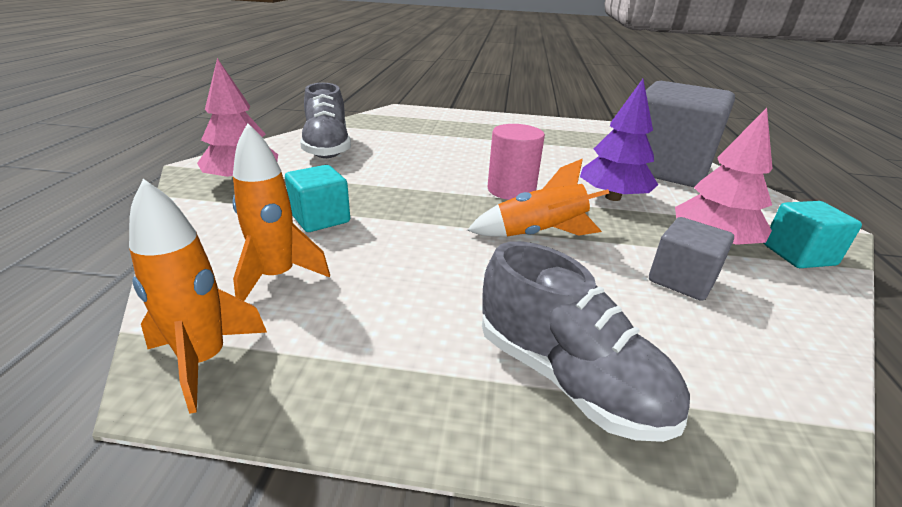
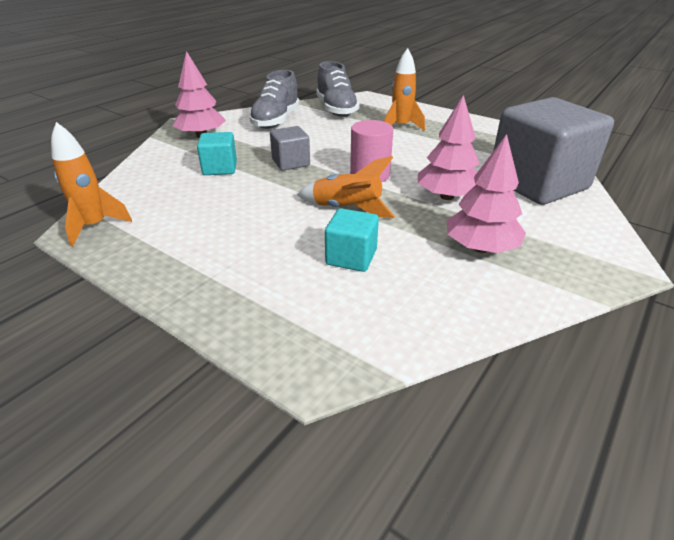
camera: 30 degrees right, 5 degrees up
orange rocket [232,123,330,301] -> orange rocket moved to [384,48,425,131]
grey shoe [482,241,690,442] -> grey shoe moved to [317,61,360,117]
purple tree [580,79,658,201] -> pink tree [418,95,479,200]
grey cube [649,217,734,301] -> grey cube moved to [270,126,310,171]
turquoise cube [764,201,862,268] -> turquoise cube moved to [325,208,379,272]

